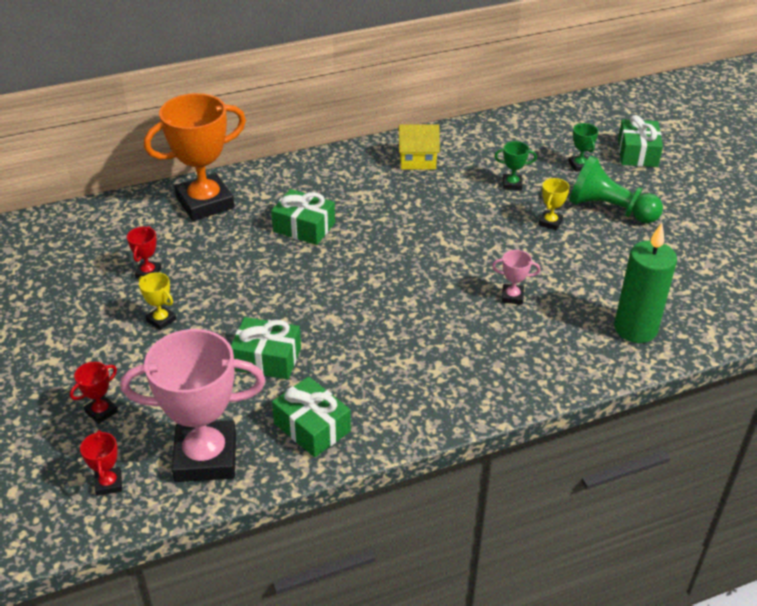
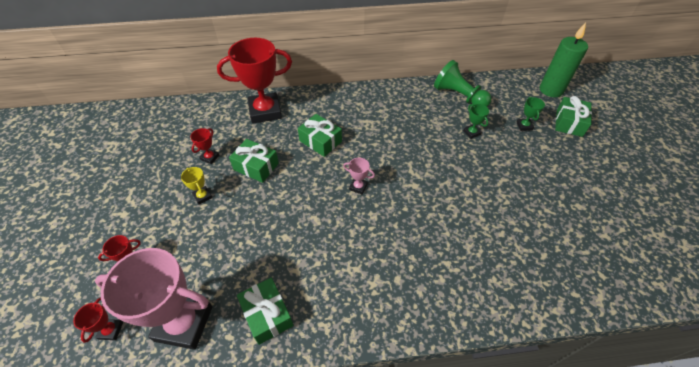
camera: 15 degrees right, 10 degrees up
orange trophy [144,93,246,221] -> red trophy [217,38,292,124]
green gift [231,317,301,379] -> green gift moved to [229,139,279,183]
yellow house [398,125,440,169] -> none
pink trophy [492,250,540,305] -> pink trophy moved to [343,158,375,194]
green trophy [494,141,537,190] -> green trophy turned 45 degrees clockwise [463,104,489,139]
yellow trophy [539,178,570,230] -> none
green pawn [569,156,663,223] -> green pawn moved to [434,60,491,107]
green candle [614,223,677,343] -> green candle moved to [540,23,588,97]

